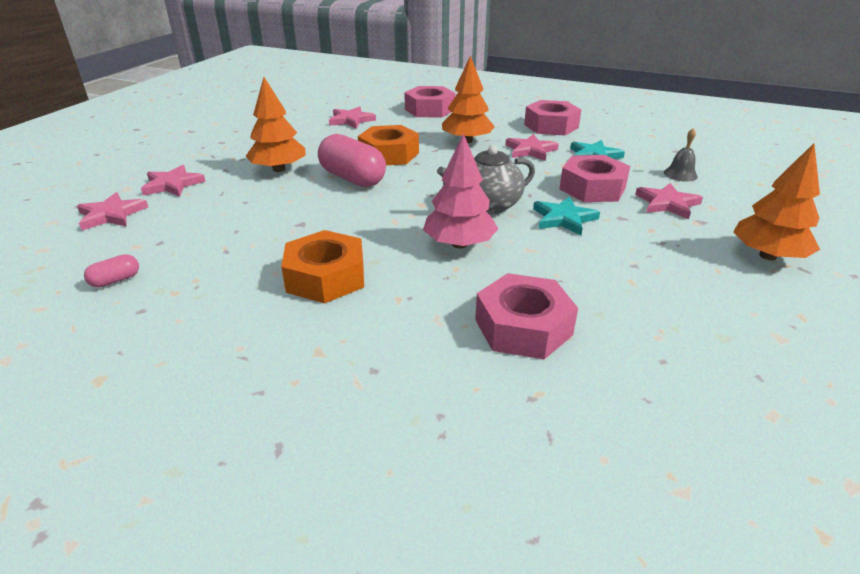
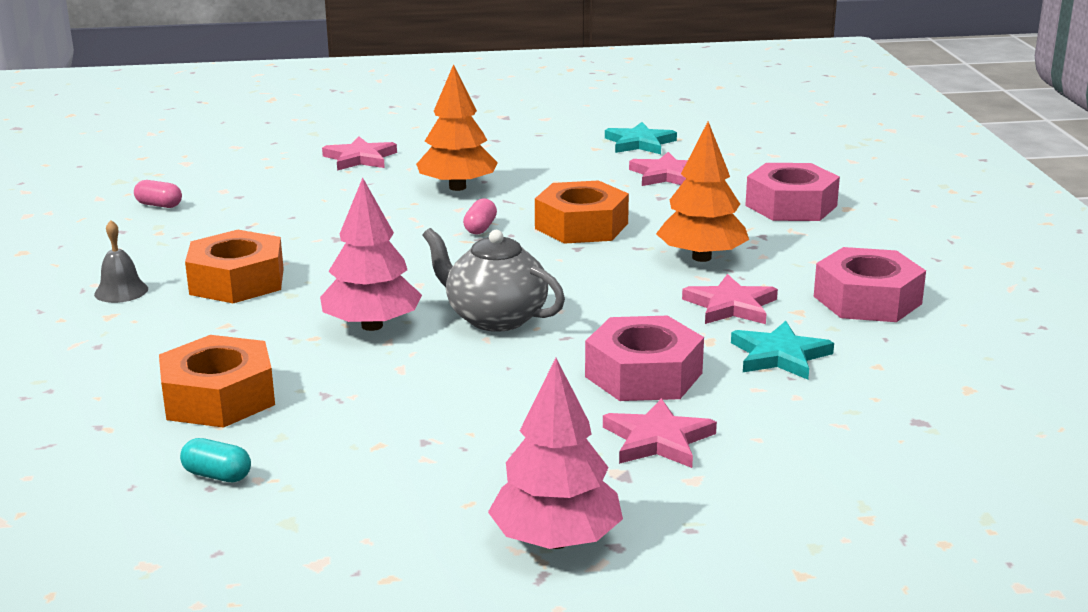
camera: 60 degrees right, 10 degrees down
pink star [77,192,148,230] -> none
pink capsule [318,134,386,187] -> pink capsule [463,198,497,234], size x0.45
pink nut [475,273,578,360] -> orange nut [159,335,275,428]
turquoise star [533,196,600,236] -> turquoise star moved to [605,122,677,154]
grey bell [664,128,698,182] -> grey bell moved to [94,220,148,303]
orange tree [733,143,820,260] -> pink tree [488,358,623,549]
none -> turquoise capsule [180,438,251,482]

